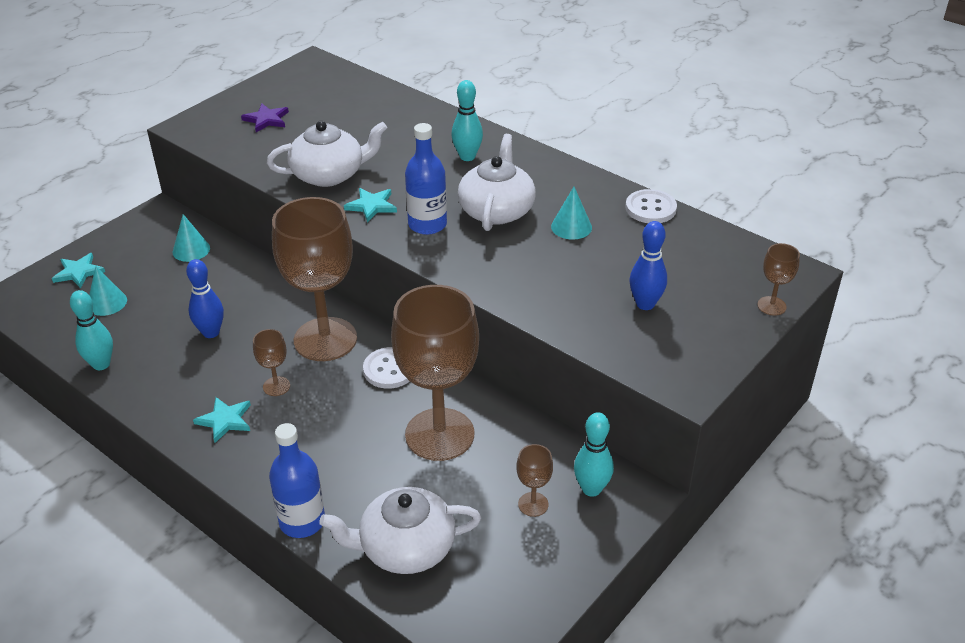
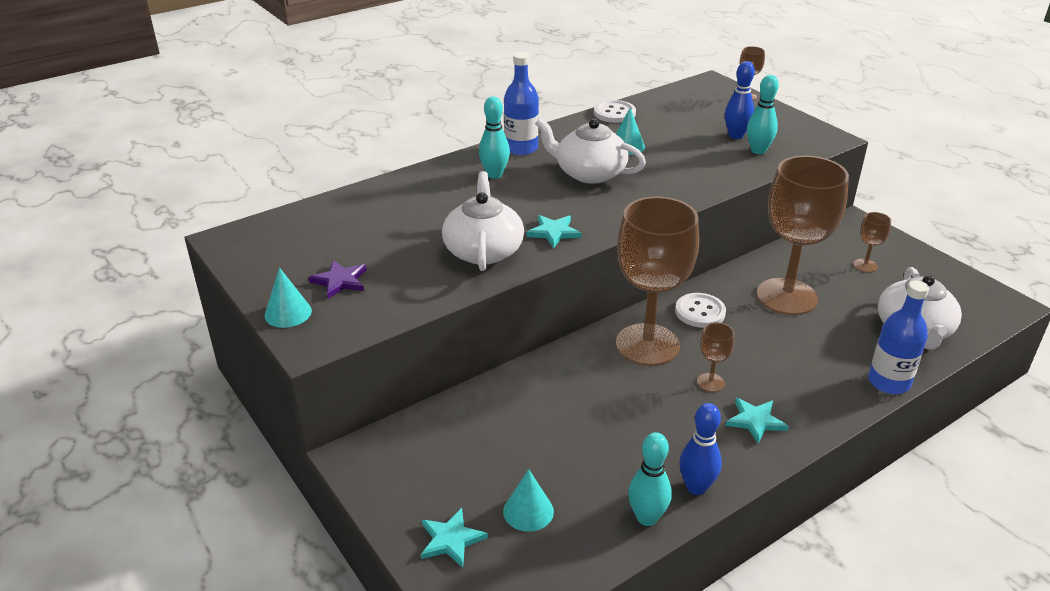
camera: 75 degrees left, 5 degrees down
turquoise cone [173,214,210,262] -> turquoise cone moved to [265,267,312,328]
blue bowling pin [186,259,224,338] -> blue bowling pin moved to [679,403,722,495]
blue bottle [405,123,447,235] -> blue bottle moved to [504,52,539,155]
turquoise bowling pin [574,412,614,497] -> turquoise bowling pin moved to [747,75,779,154]

